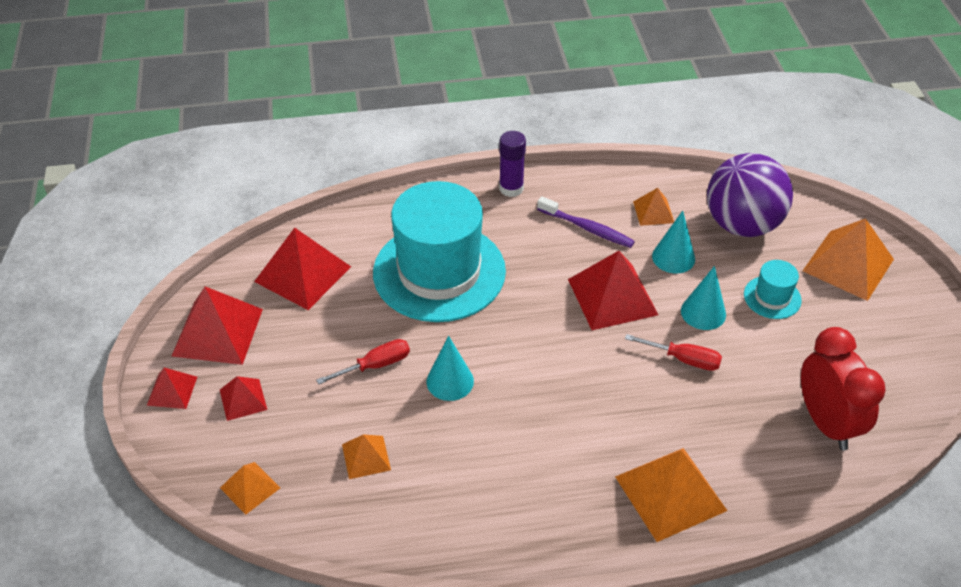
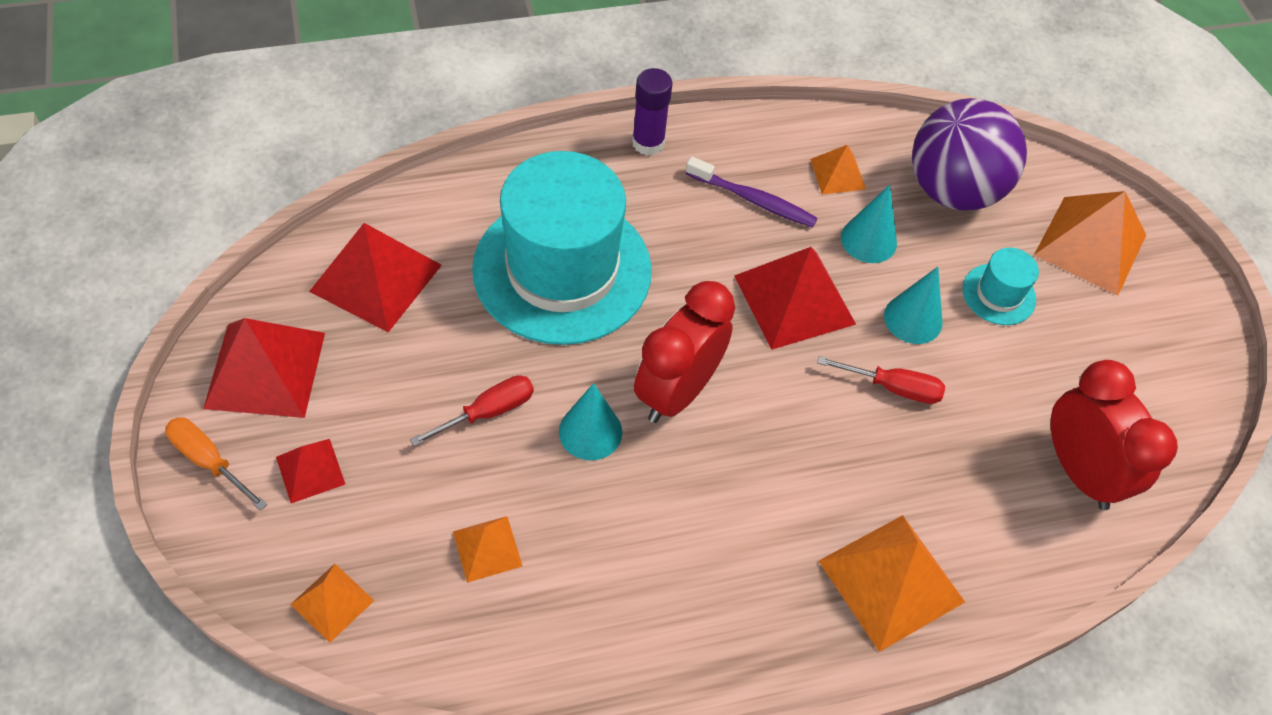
camera: 10 degrees left, 10 degrees up
red pyramid [147,368,197,409] -> orange screwdriver [165,417,267,511]
none -> red clock [634,281,735,423]

